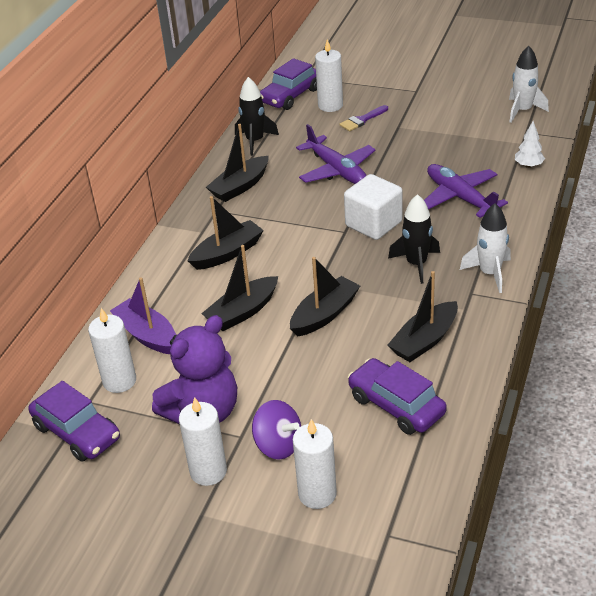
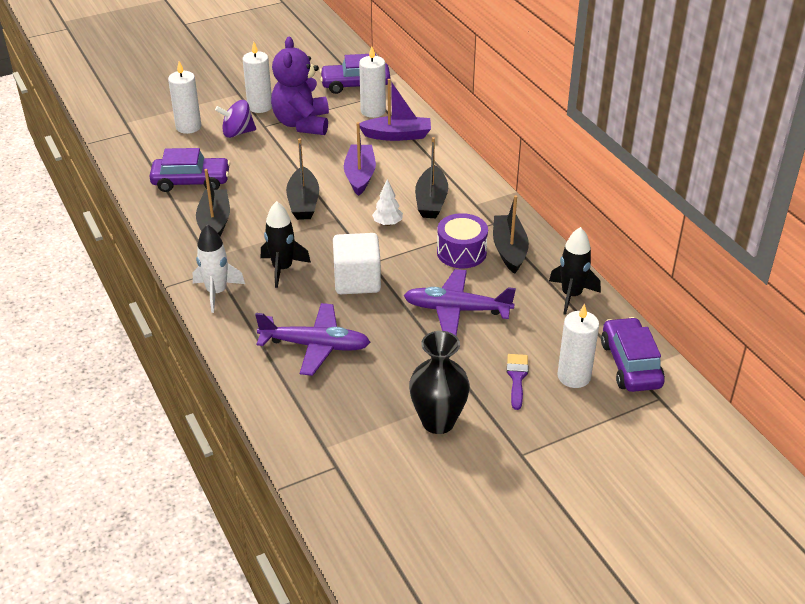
camera: 130 degrees right, 0 degrees up
black boat [201,245,278,331] -> purple boat [344,122,376,196]
white rocket [509,46,549,123] -> none
white tree [515,121,545,168] -> white tree moved to [372,179,403,226]
none -> black vase [409,331,470,434]
none -> purple drum [437,213,488,268]

